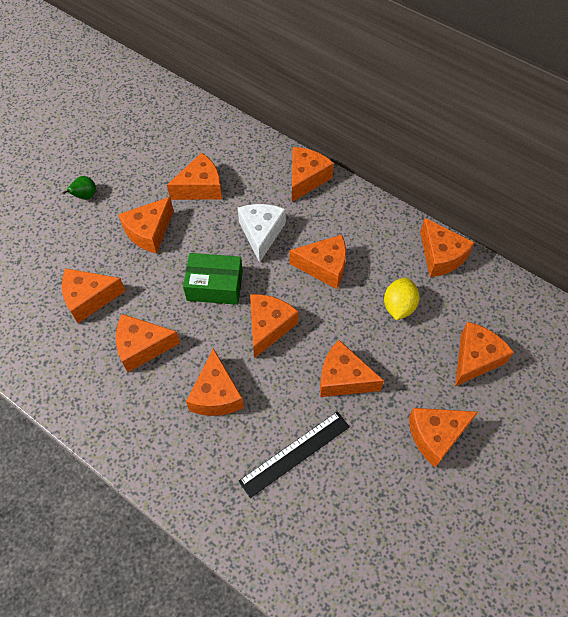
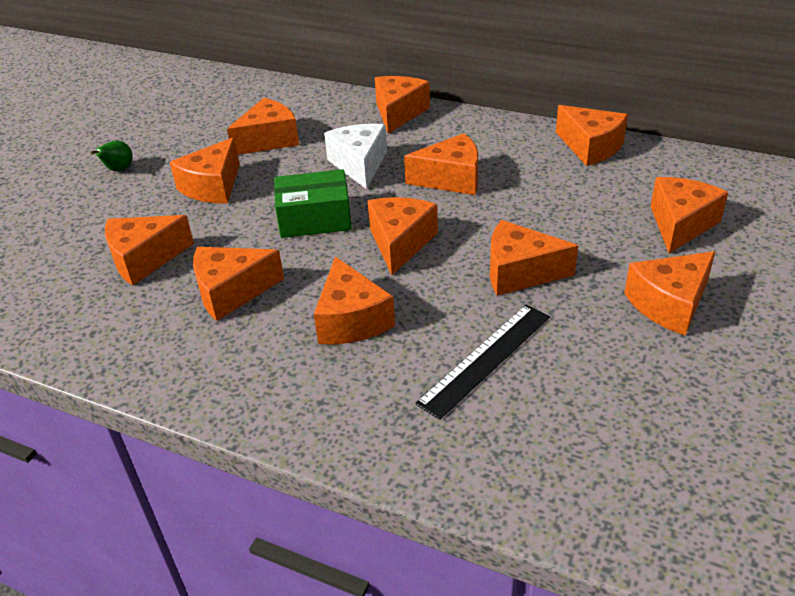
camera: 10 degrees left, 20 degrees down
yellow lemon [384,278,419,320] -> none

